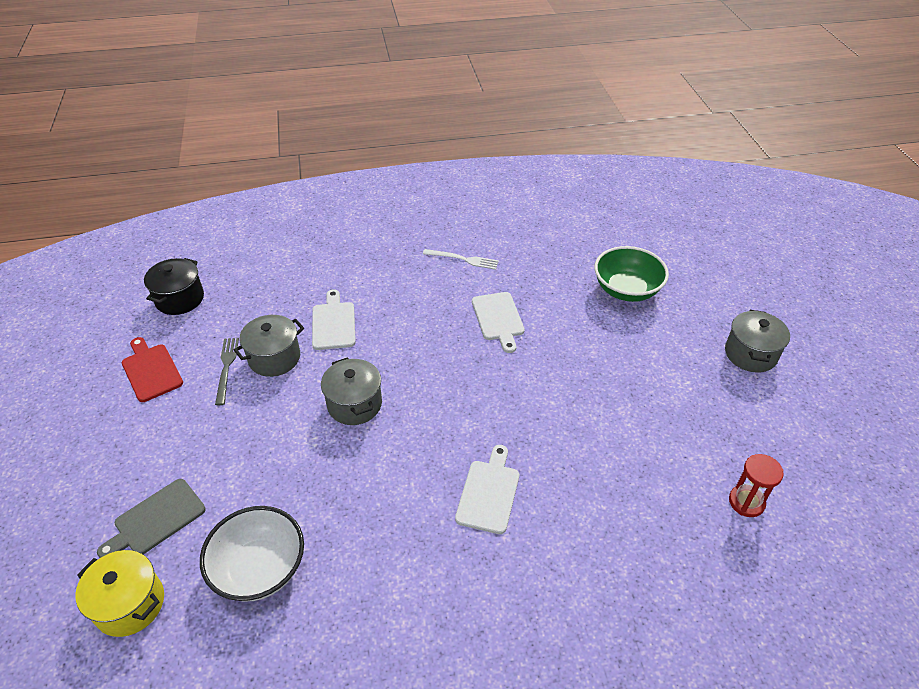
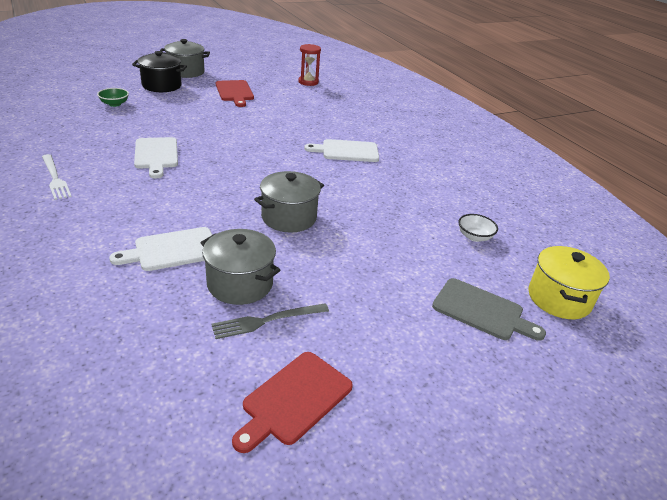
camera: 110 degrees left, 10 degrees down
black pot [144,258,204,315] -> black pot moved to [132,51,187,92]
white bowl [200,506,304,602] -> white bowl [458,214,498,242], size x0.47
white fork [423,249,499,270] -> white fork turned 150 degrees clockwise [42,154,72,200]
white cutting board [472,292,525,353] -> white cutting board turned 105 degrees clockwise [134,137,178,179]
green bowl [594,246,669,302] -> green bowl [97,88,129,107], size x0.47
none -> red cutting board [216,80,254,107]

